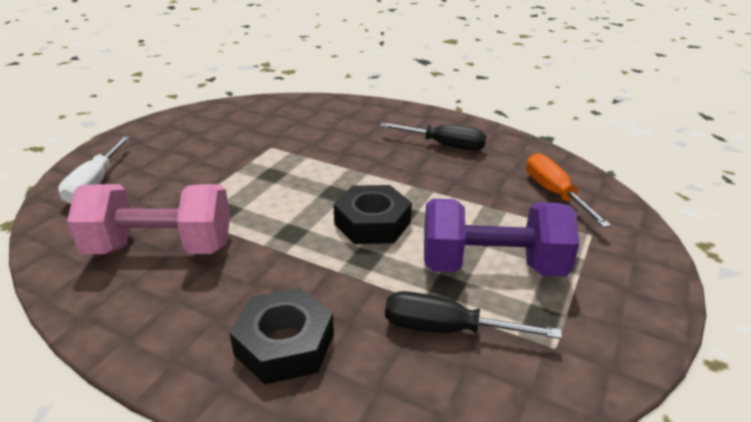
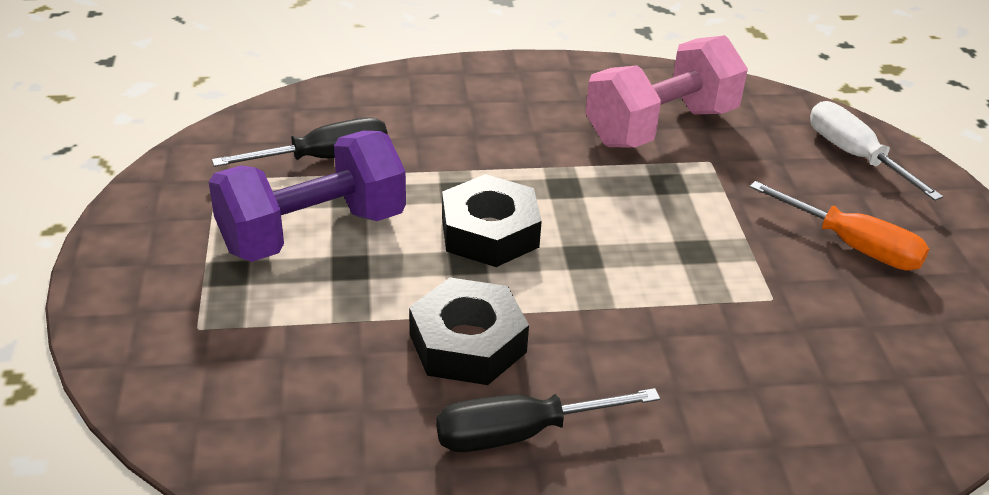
camera: 145 degrees right, 5 degrees up
black nut [229,288,334,384] -> black nut moved to [409,278,529,385]
orange screwdriver [526,153,611,228] -> orange screwdriver moved to [750,181,929,270]

